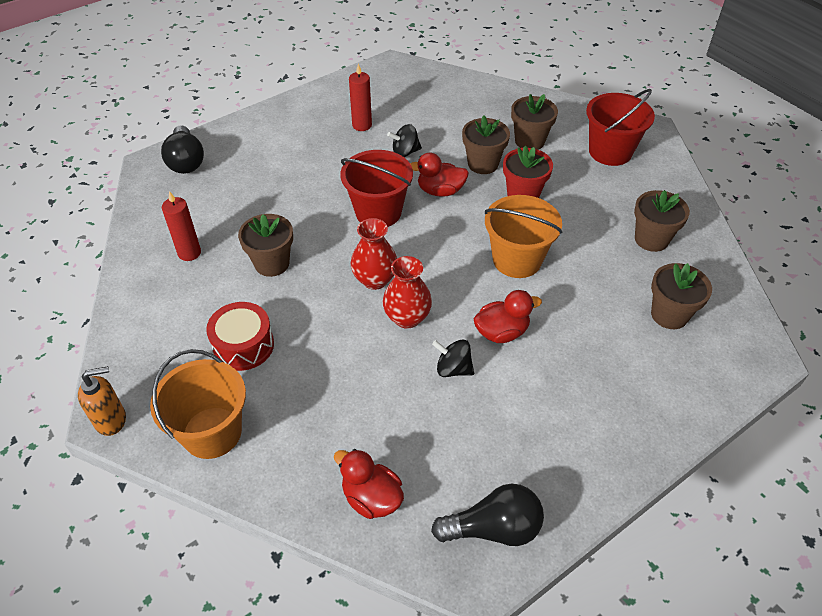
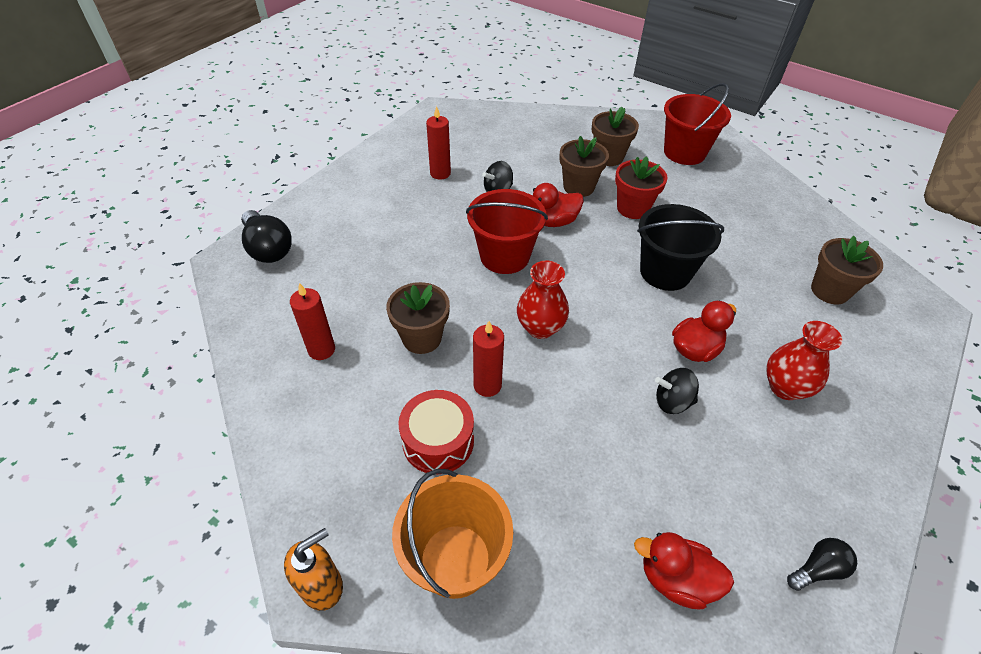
camera: 20 degrees left, 0 degrees up
red vase [383,256,432,329] -> red vase moved to [766,321,842,400]
black light bulb [431,484,544,546] -> black light bulb [787,538,857,591], size x0.57
orange bucket [485,195,563,278] -> black bucket [637,204,724,291]
brown flower pot [634,190,690,252] -> none
none -> red candle [473,321,504,397]

